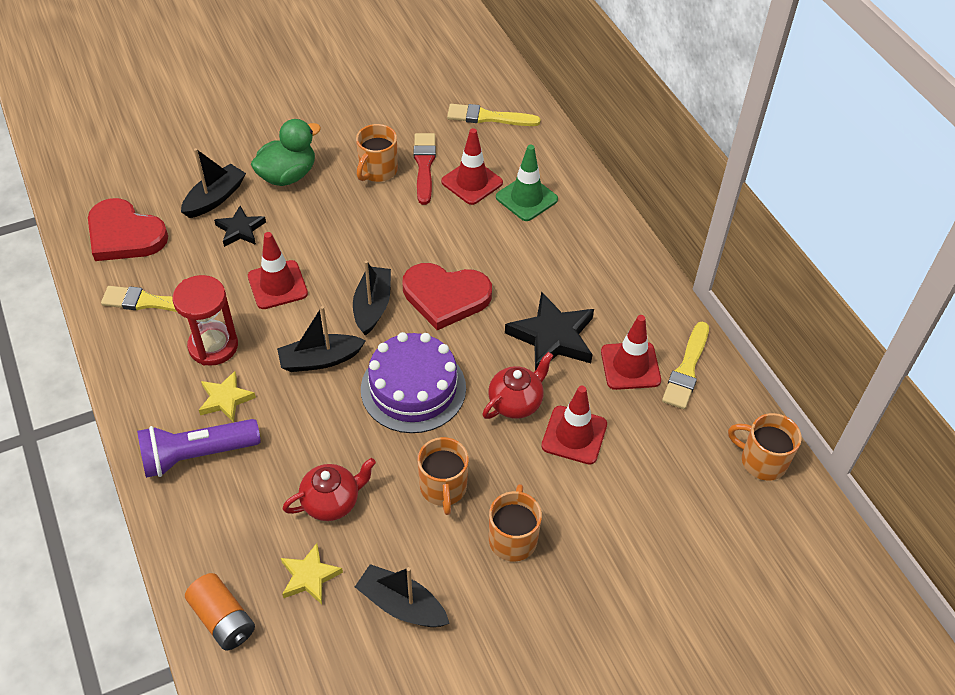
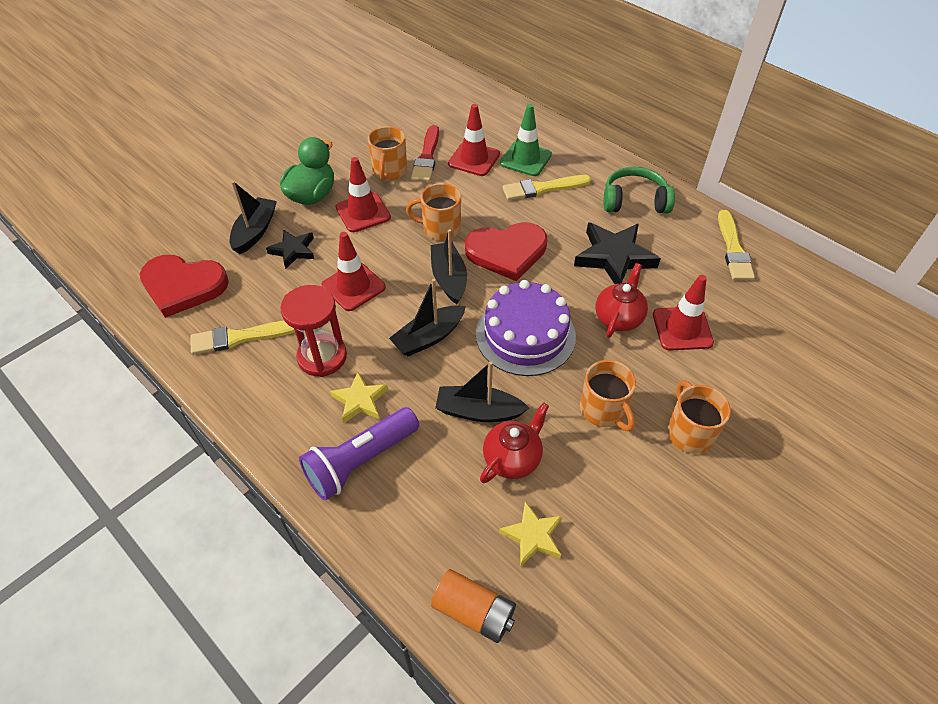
camera: 20 degrees left, 0 degrees up
black boat [355,564,450,627] -> black boat moved to [435,361,529,422]
red brush [414,133,436,205] -> red brush turned 150 degrees counterclockwise [411,125,439,182]
yellow brush [447,104,541,126] -> yellow brush moved to [502,175,591,200]
red traffic cone [601,315,661,390] -> red traffic cone moved to [336,157,391,232]
orange mug [728,413,802,481] -> orange mug moved to [406,183,461,240]
none -> green headphones [603,167,675,213]

